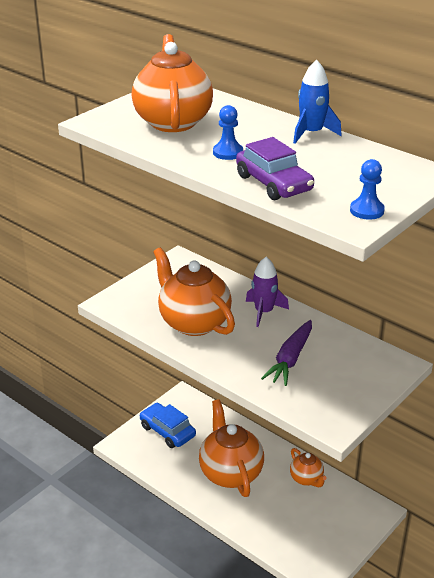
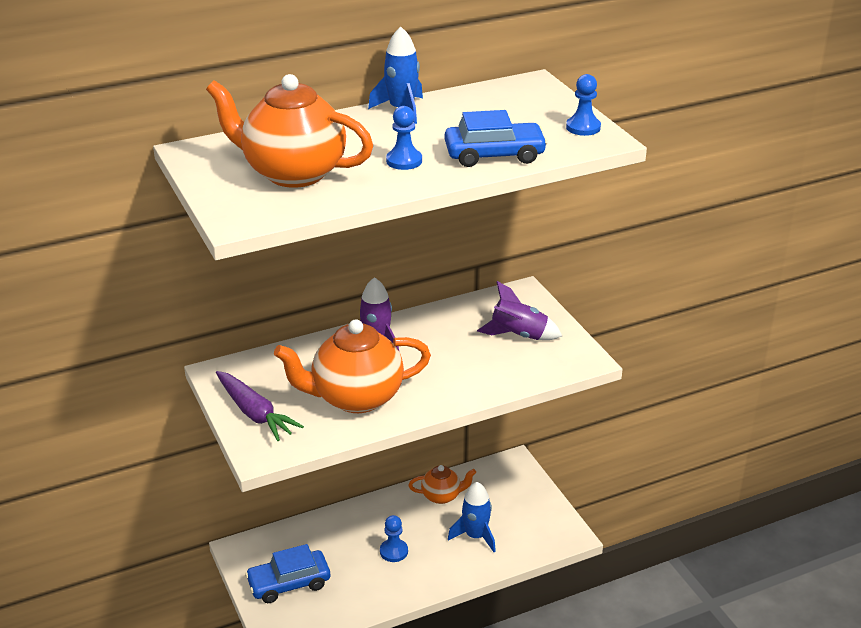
camera: 65 degrees left, 0 degrees up
orange teapot [199,399,264,497] -> blue pawn [380,515,408,562]
purple car [236,137,314,200] -> blue car [445,110,548,167]
purple carrot [261,320,312,386] -> purple carrot moved to [216,371,304,441]
none -> blue rocket [448,482,496,552]
none -> purple rocket [477,281,562,340]

